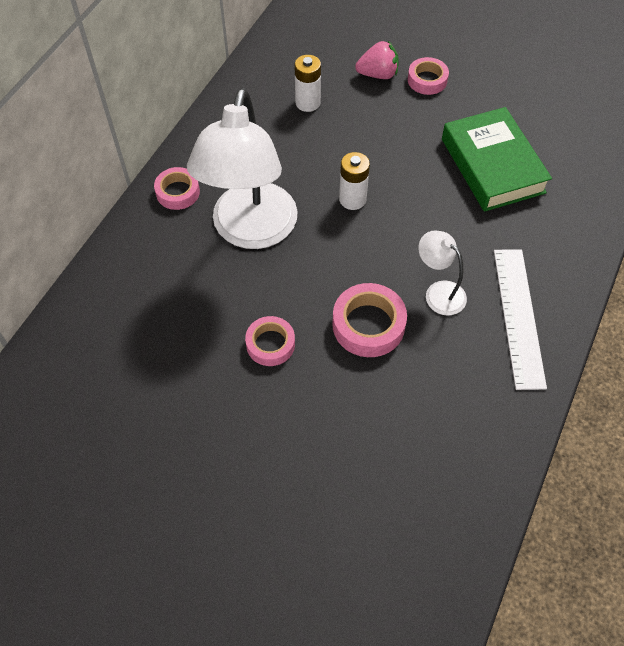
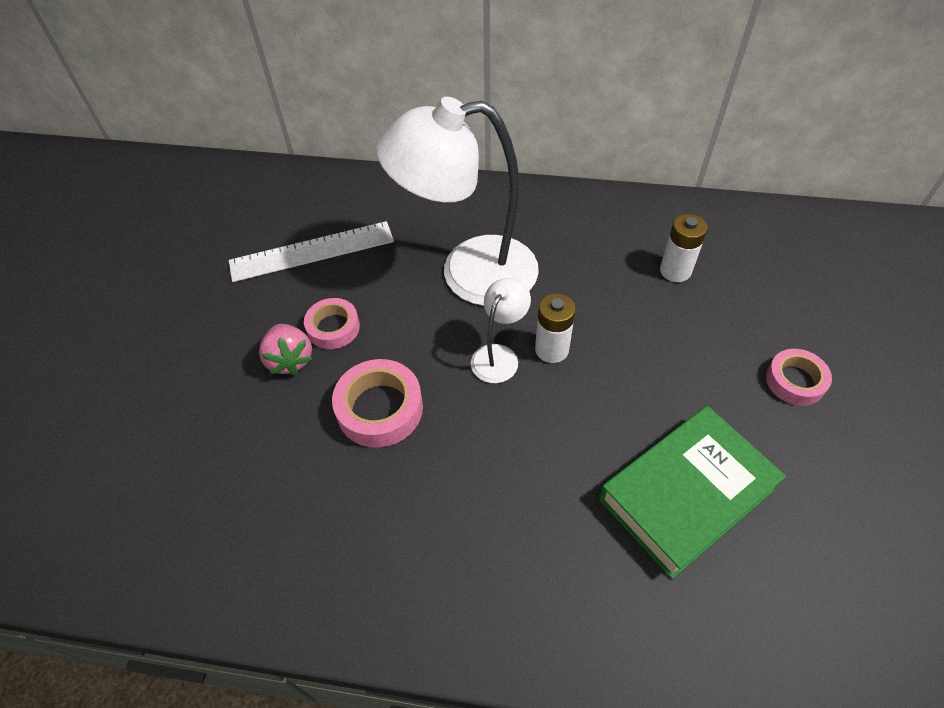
camera: 75 degrees right, 5 degrees down
pink tape [154,167,200,210] -> none
pink strawberry [355,41,399,79] -> pink strawberry moved to [259,324,313,376]
white lamp [418,230,467,315] -> white lamp moved to [471,278,531,383]
white ruler [494,249,547,390] -> white ruler moved to [229,221,394,282]

